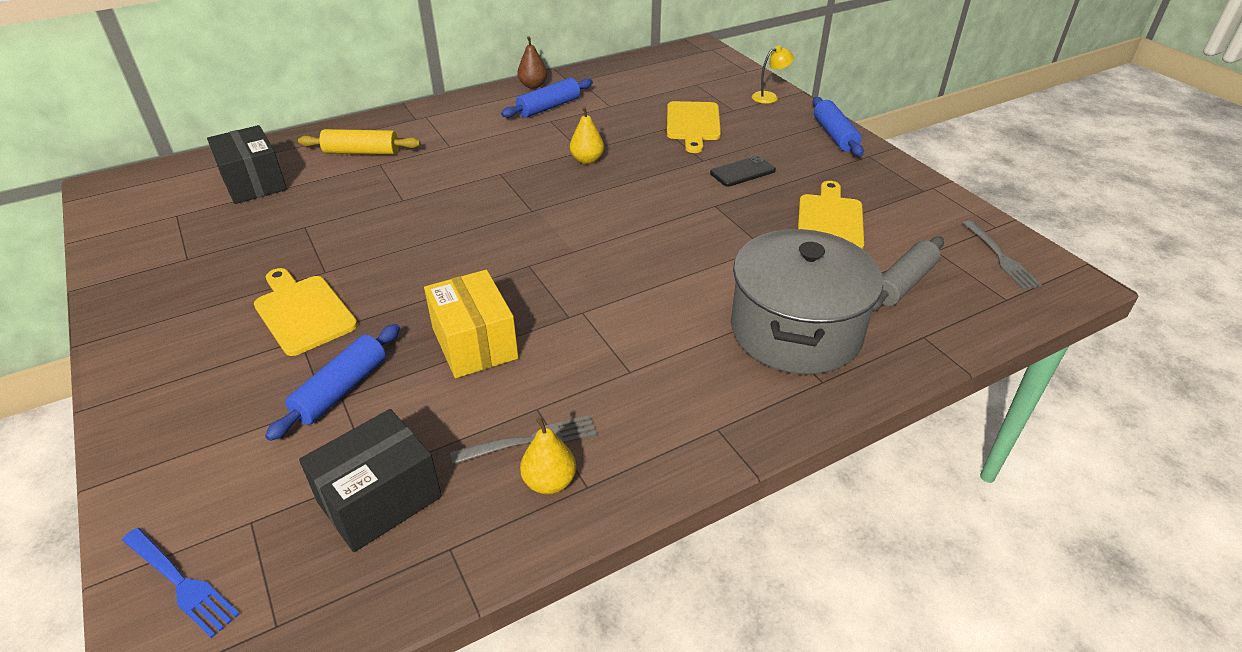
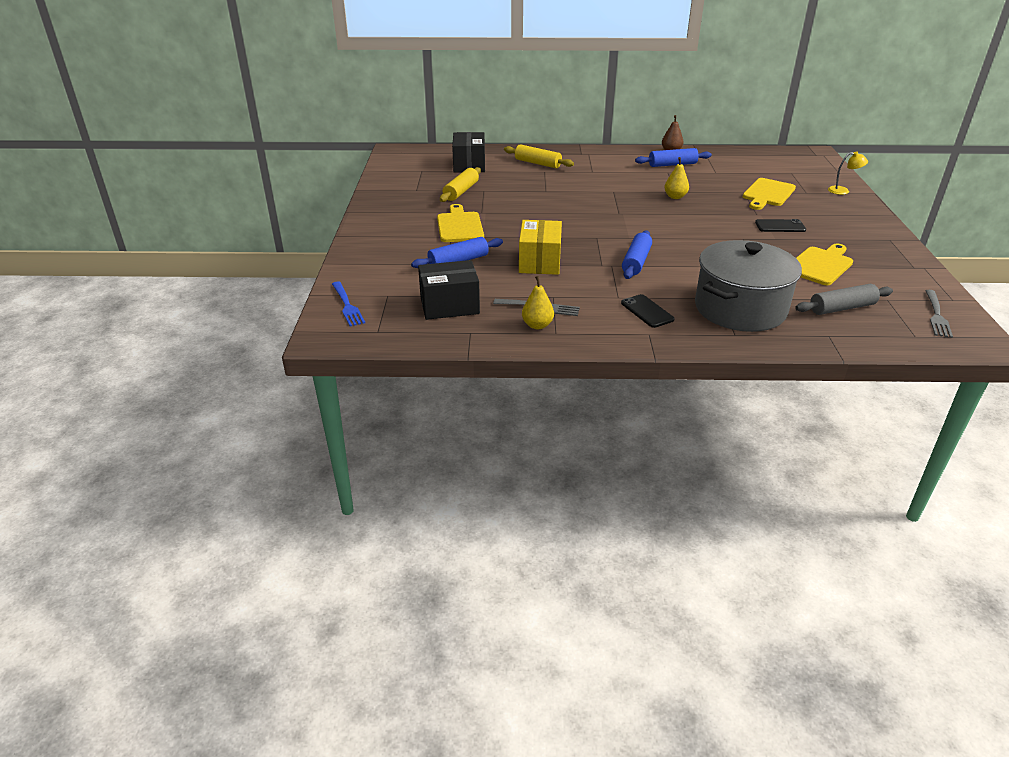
camera: 30 degrees right, 5 degrees down
blue rolling pin [812,97,864,156] -> blue rolling pin moved to [622,230,652,279]
none -> yellow rolling pin [440,167,481,202]
none -> black phone [621,294,675,328]

